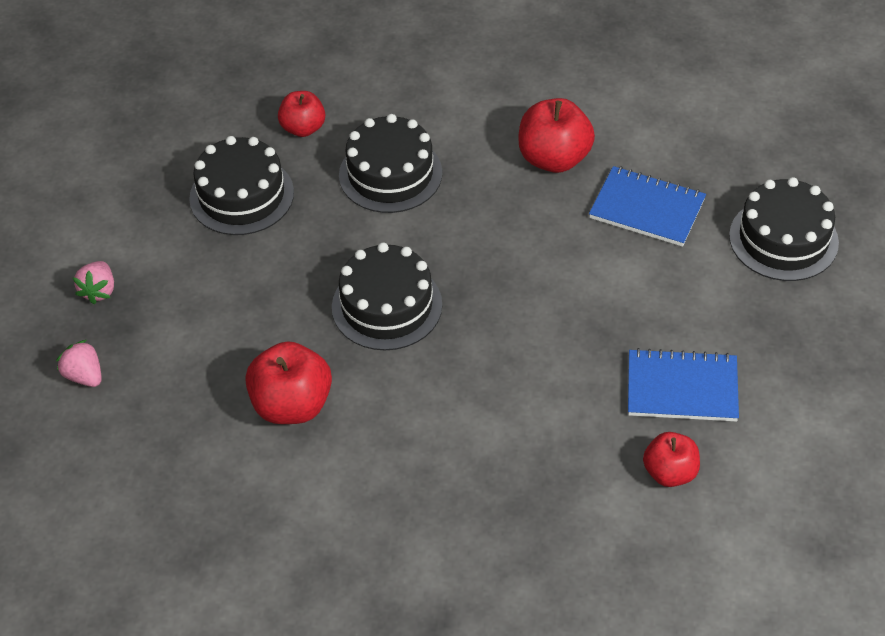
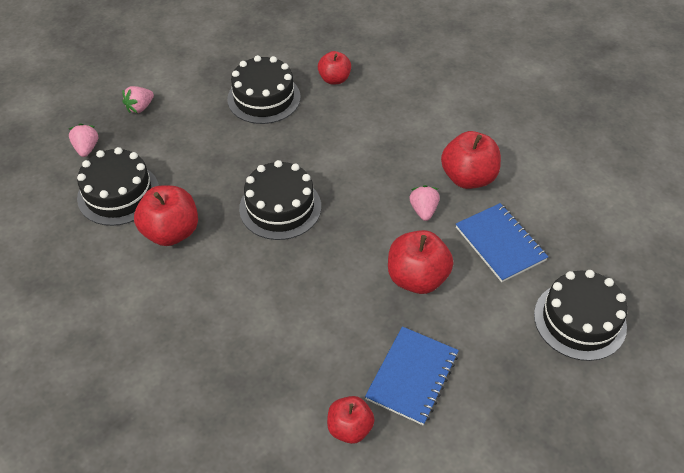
camera: 35 degrees right, 0 degrees up
black cake [339,114,442,213] -> black cake moved to [77,147,159,226]
blue notebook [628,348,739,422] -> blue notebook turned 75 degrees clockwise [365,326,459,425]
none -> red apple [388,230,454,294]
none -> pink strawberry [409,185,440,221]

